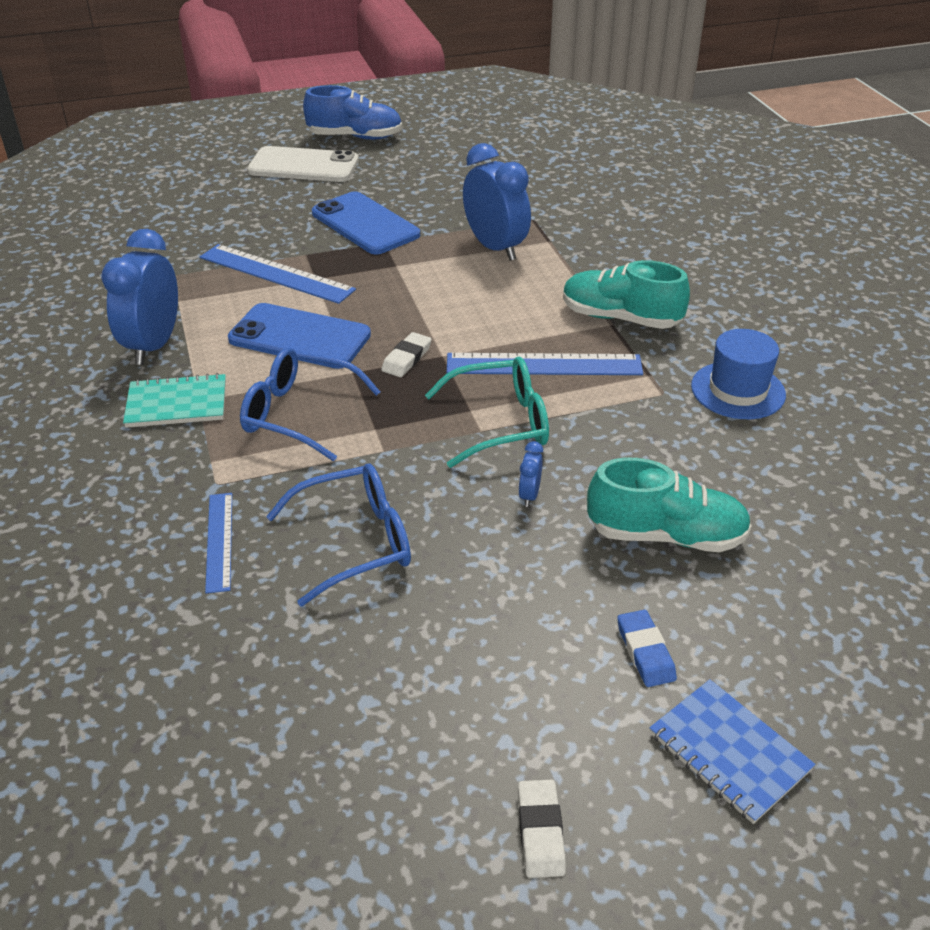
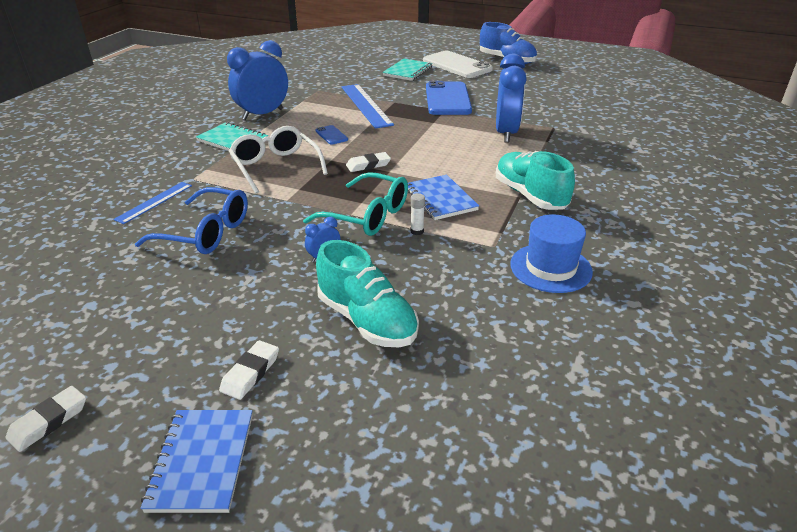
camera: 40 degrees right, 5 degrees down
blue phone [228,303,371,369] -> blue phone [315,125,348,145], size x0.44
blue glasses [240,347,380,461] -> white glasses [229,126,328,193]
blue ruler [447,353,643,375] -> blue notebook [408,175,479,220]
blue eraser [617,610,677,687] -> white eraser [219,340,279,400]
none -> turquoise notebook [382,59,432,81]
none -> white glue stick [411,193,425,235]

